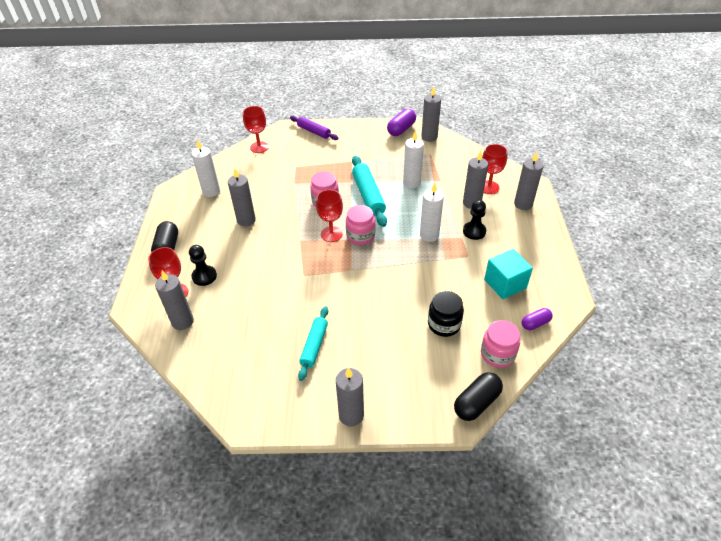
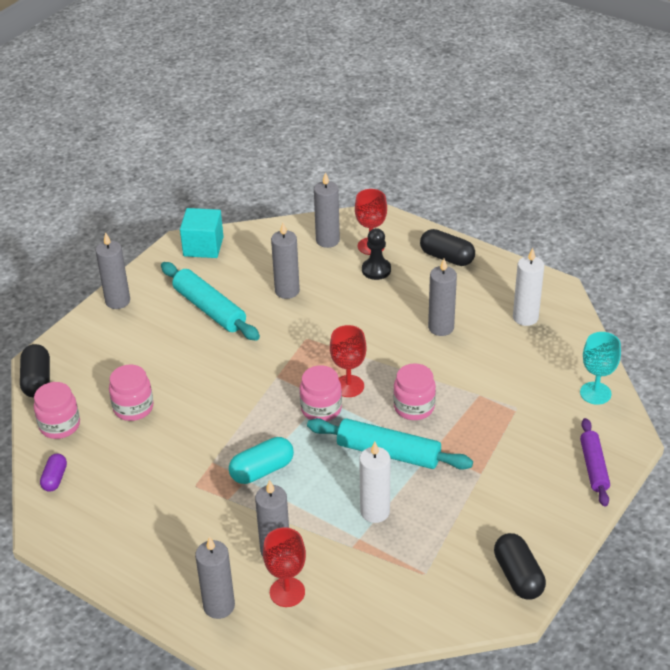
camera: 125 degrees right, 5 degrees down
red goblet [243,106,269,153] -> turquoise goblet [580,332,621,405]
purple rolling pin [290,116,339,140] -> purple rolling pin turned 75 degrees counterclockwise [580,418,610,507]
turquoise rolling pin [298,306,328,381] -> turquoise rolling pin [161,262,260,341], size x1.53
purple capsule [387,109,416,136] -> black capsule [494,533,546,600]
white candle [420,183,444,242] -> turquoise capsule [229,437,294,484]
grey candle [421,87,441,142] -> grey candle moved to [271,223,300,299]
black jar [428,291,464,337] -> pink jar [109,365,153,421]
black pawn [463,200,486,240] -> none
turquoise cube [484,249,533,299] -> turquoise cube moved to [180,208,224,258]

